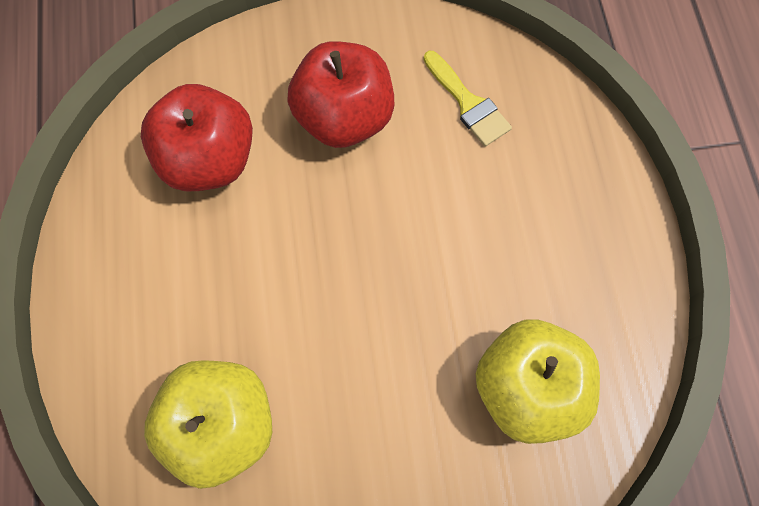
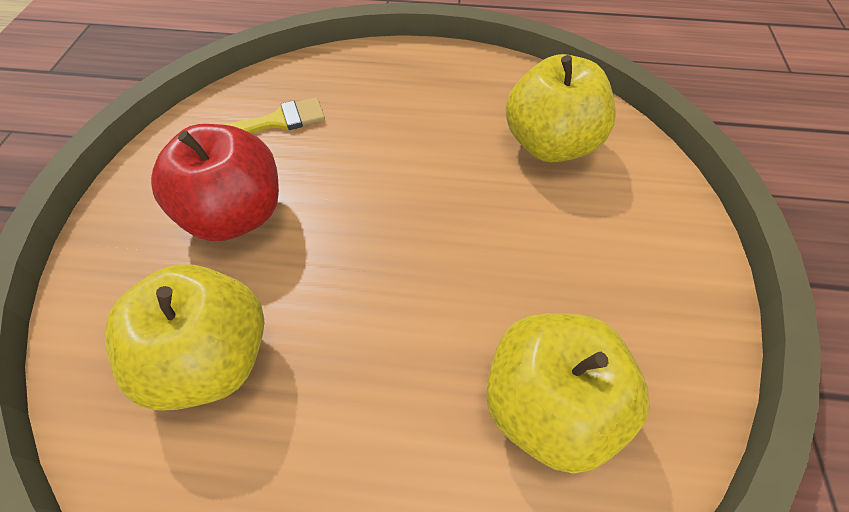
camera: 75 degrees left, 15 degrees down
red apple [141,84,253,191] -> yellow apple [105,264,264,411]

